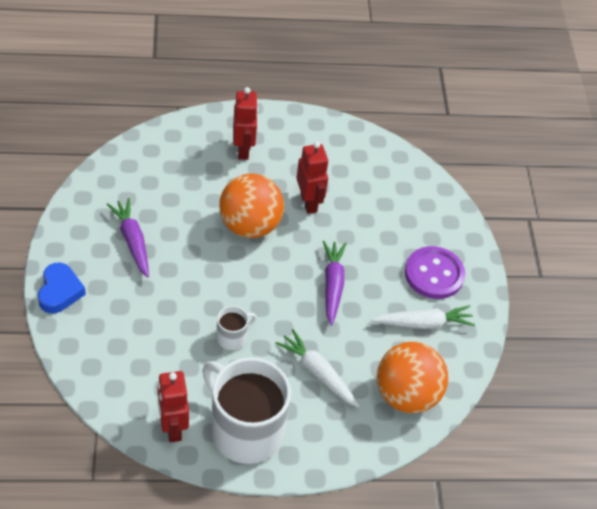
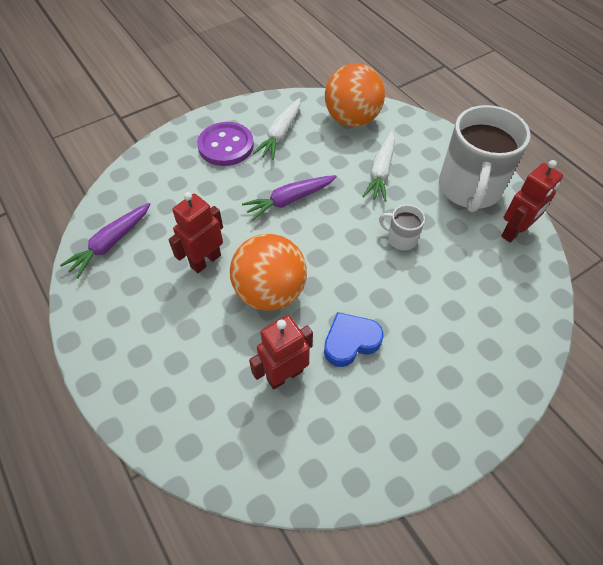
camera: 115 degrees left, 5 degrees up
blue heart [38,263,86,314] -> blue heart moved to [324,312,383,367]
purple carrot [107,198,149,278] -> purple carrot moved to [60,203,150,279]
red robot [233,87,258,160] -> red robot moved to [249,315,313,390]
white carrot [371,305,475,329] -> white carrot turned 120 degrees counterclockwise [253,98,301,160]

